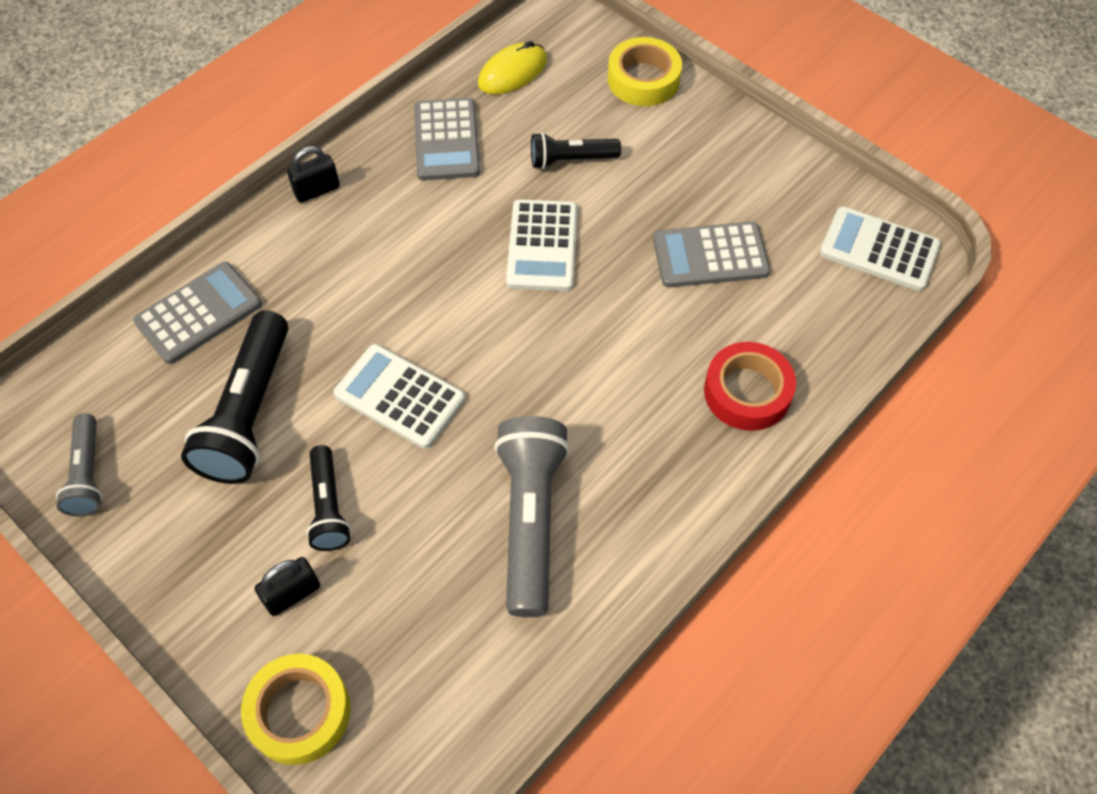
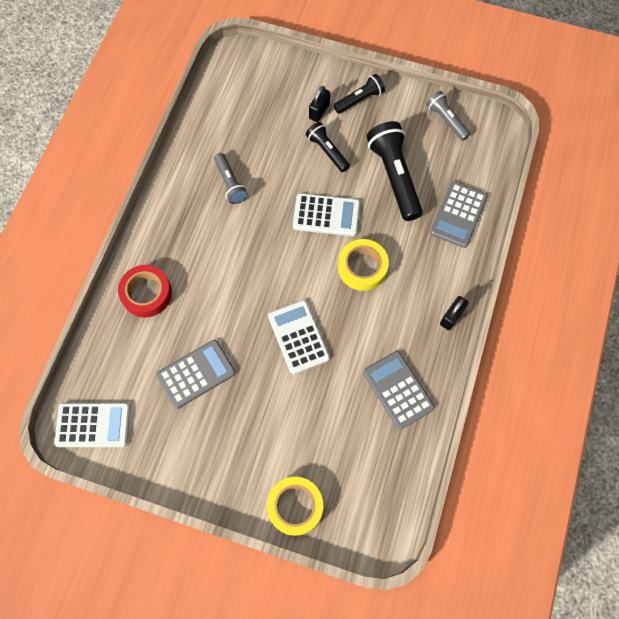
camera: 155 degrees right, 10 degrees up
yellow tape [241,654,350,765] -> yellow tape moved to [338,239,389,291]
yellow mouse [478,41,547,94] -> none
grey flashlight [494,416,570,617] -> grey flashlight [214,153,248,204], size x0.57
black flashlight [531,132,621,169] -> black flashlight moved to [333,74,385,114]

